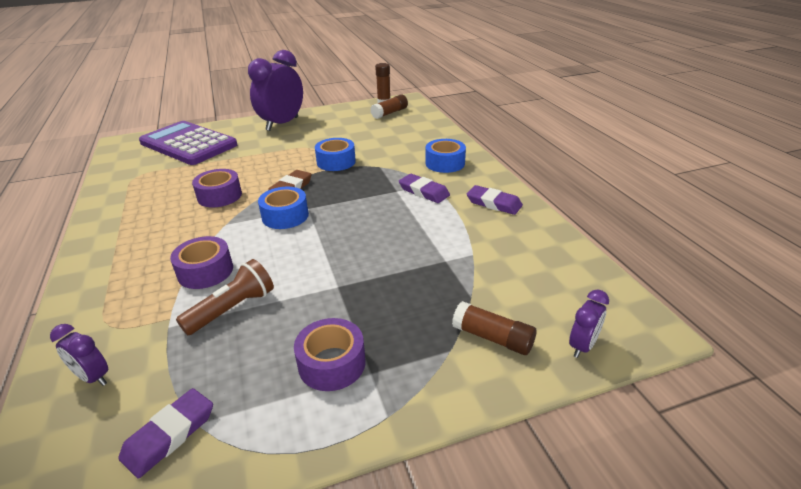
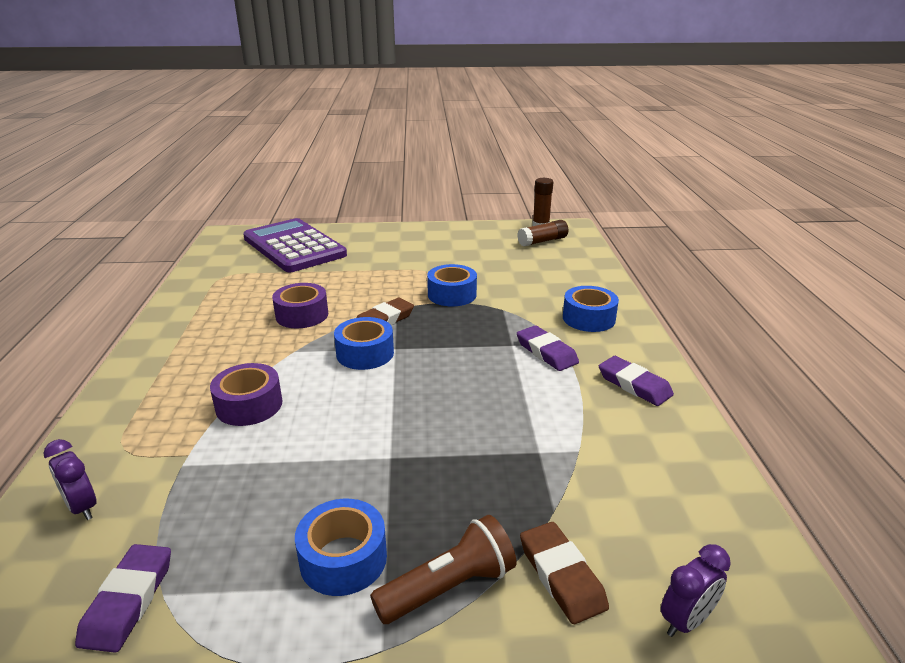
camera: 15 degrees right, 5 degrees down
purple eraser [118,388,213,479] -> purple eraser turned 45 degrees counterclockwise [75,544,171,653]
brown flashlight [176,259,274,335] -> brown flashlight moved to [370,515,517,624]
purple clock [248,50,303,131] -> none
purple tape [294,318,366,391] -> blue tape [295,499,387,596]
brown glue stick [452,301,536,355] -> brown eraser [520,522,609,624]

